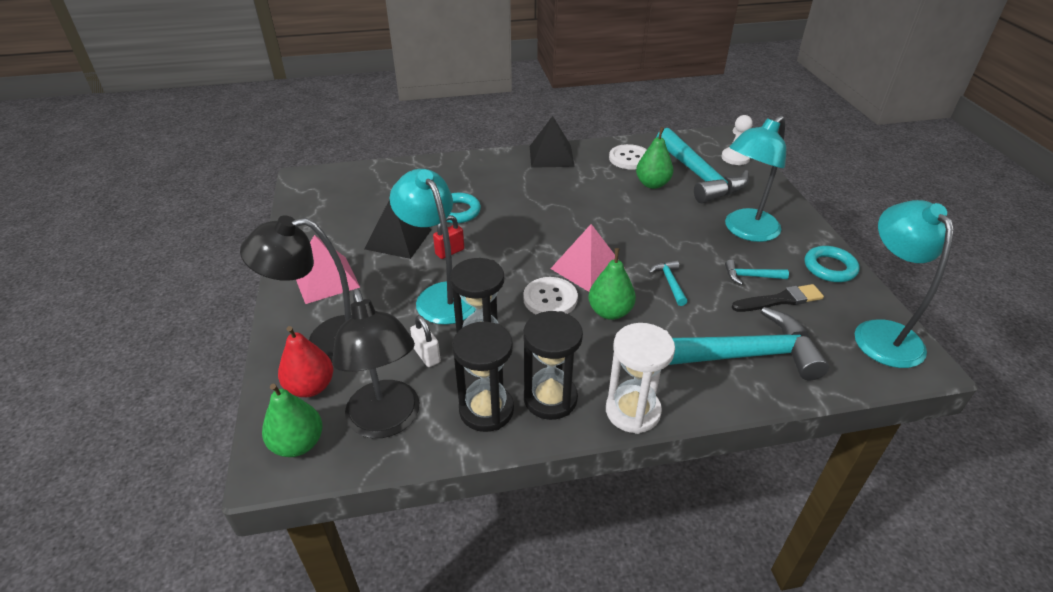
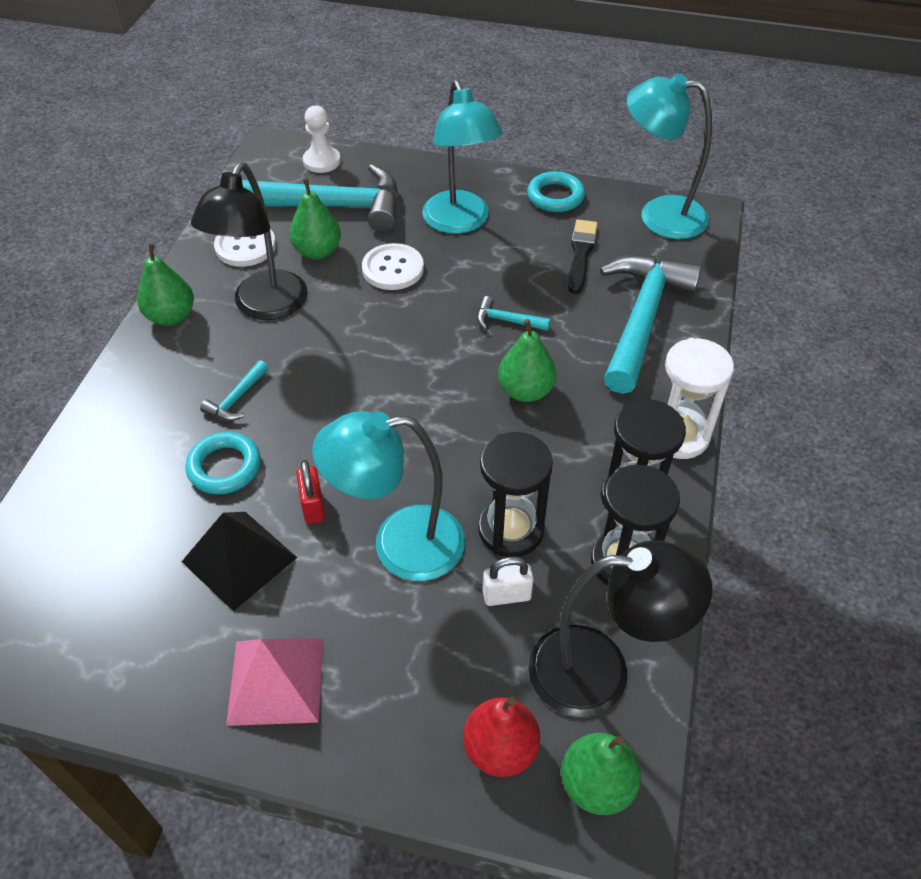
camera: 65 degrees left, 10 degrees up
black lamp [240,215,352,362] -> black lamp moved to [191,162,307,320]
white button [523,277,578,314] -> white button moved to [362,243,424,290]
black pyramid [530,116,575,168] -> green pear [137,243,194,326]
pink pyramid [550,224,625,292] -> none
turquoise hammer [725,260,789,285] -> turquoise hammer moved to [200,360,269,421]

